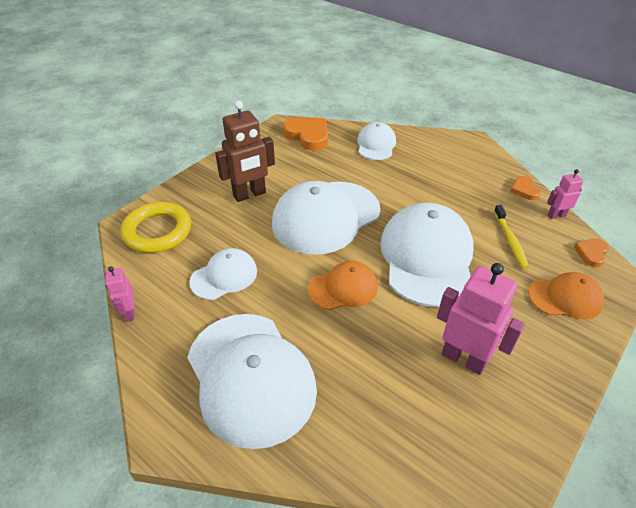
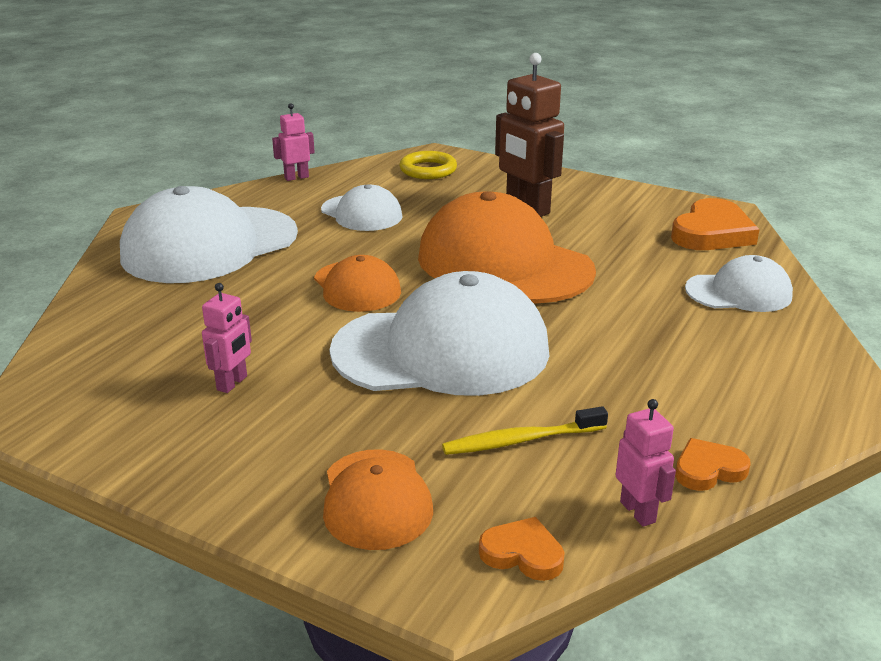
camera: 80 degrees right, 15 degrees down
yellow ring [121,202,191,253] -> yellow ring [399,151,457,179], size x0.66
white cap [272,181,380,255] -> orange cap [418,191,596,303]
pink robot [437,263,525,375] -> pink robot [202,283,252,393], size x0.53

